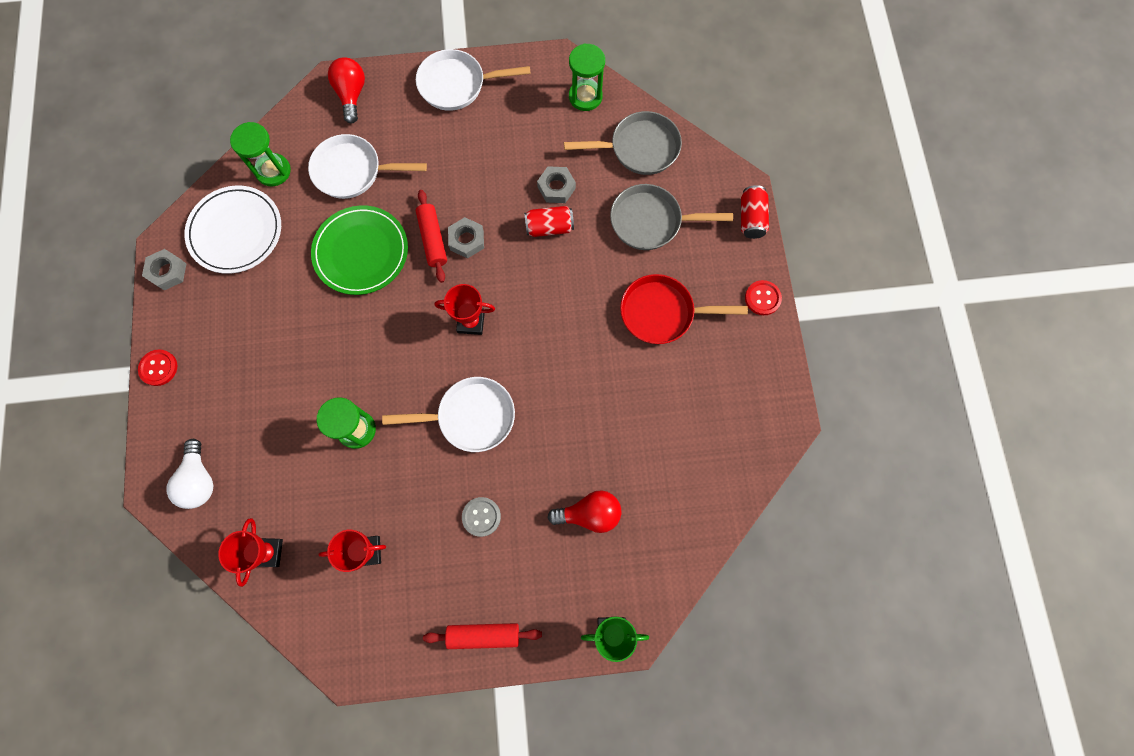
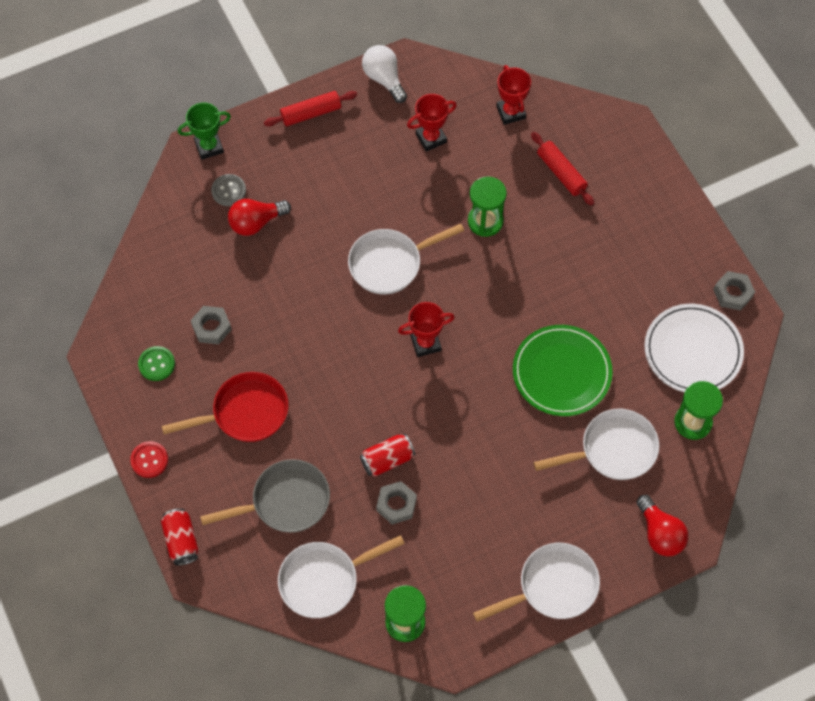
camera: 160 degrees right, 10 degrees down
red button [138,349,177,386] -> none
white light bulb [166,439,213,509] -> white light bulb moved to [362,45,407,103]
red rolling pin [416,190,447,283] -> red rolling pin moved to [531,132,594,206]
grey nut [448,217,484,259] -> grey nut moved to [191,306,232,344]
grey button [462,497,501,537] -> grey button moved to [211,174,246,206]
grey pan [564,111,682,175] -> white pan [278,535,405,618]
none -> green button [138,346,175,381]

